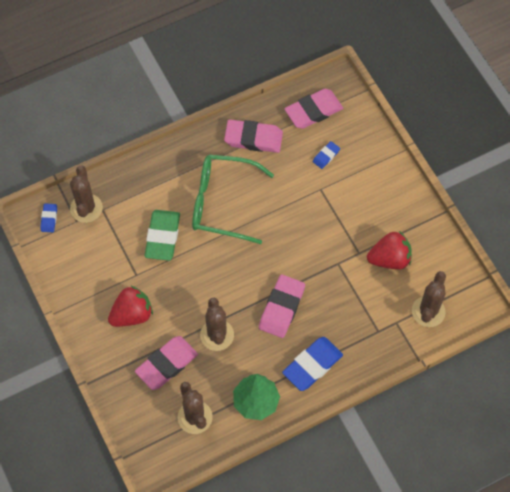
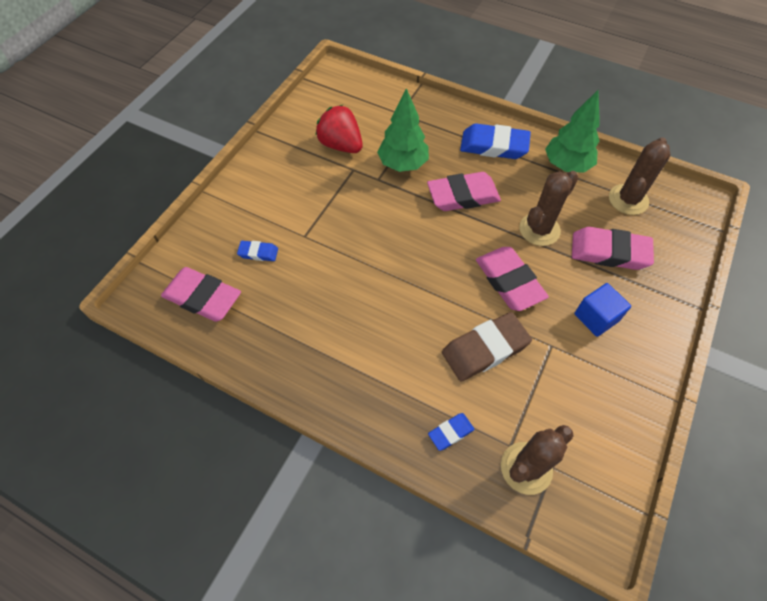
camera: 125 degrees left, 5 degrees down
blue eraser [40,203,57,232] -> blue eraser moved to [428,413,475,451]
red strawberry [108,286,153,327] -> blue cube [574,283,631,337]
green eraser [145,210,180,261] -> brown eraser [442,312,532,381]
green glasses [192,154,274,244] -> none
pink eraser [224,120,283,153] -> pink eraser moved to [476,247,549,311]
brown cactus [412,271,446,327] -> none
none -> green tree [377,88,429,172]

